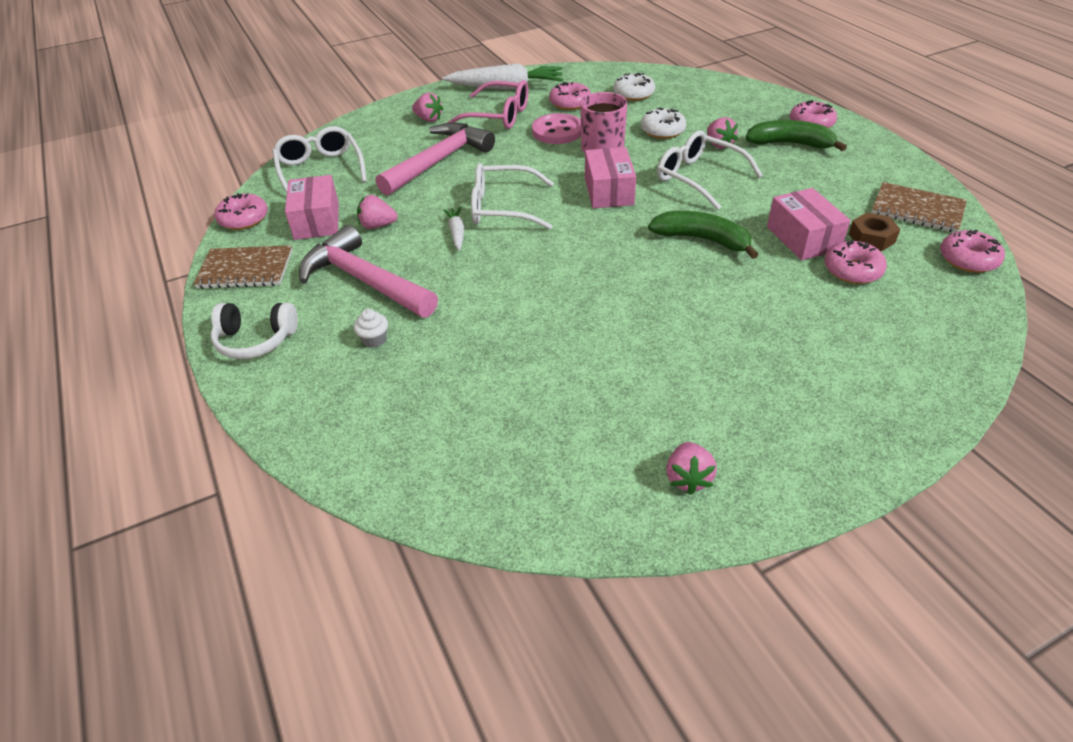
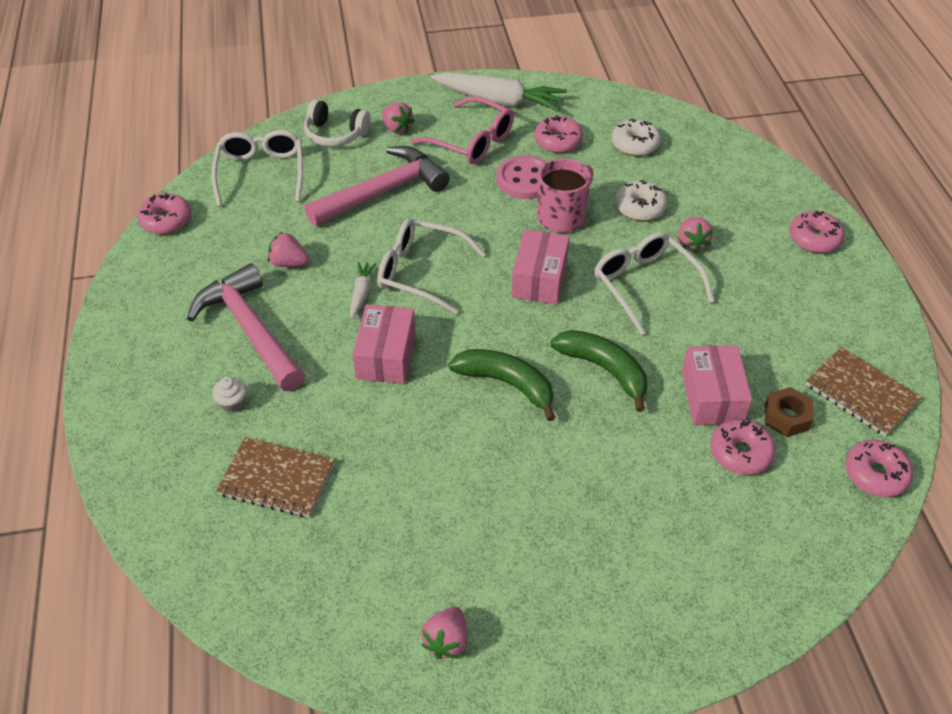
camera: 15 degrees right, 5 degrees up
brown notebook [193,245,293,289] -> brown notebook moved to [216,437,334,518]
white headphones [211,303,298,359] -> white headphones moved to [304,100,371,147]
pink box [285,175,339,240] -> pink box moved to [352,304,416,384]
green banana [745,120,847,151] -> green banana moved to [449,349,556,421]

